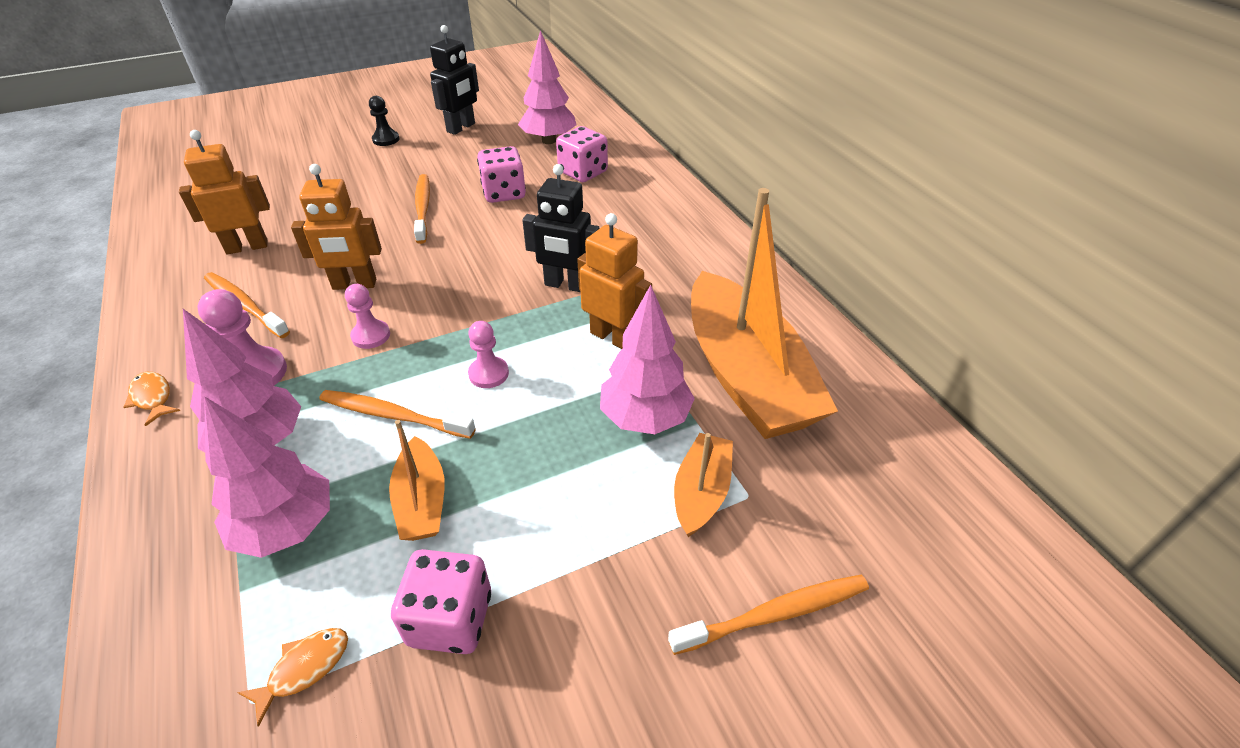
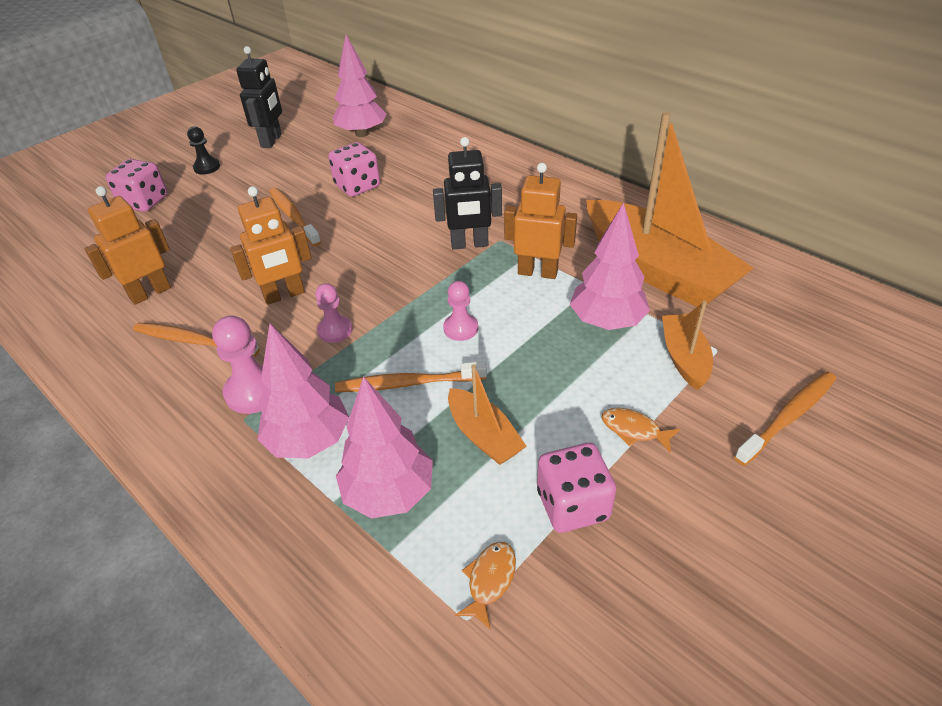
camera: 20 degrees left, 0 degrees up
orange fish [123,372,180,426] -> orange fish moved to [602,408,680,453]
pink dice [556,126,608,182] -> pink dice moved to [105,159,168,212]

